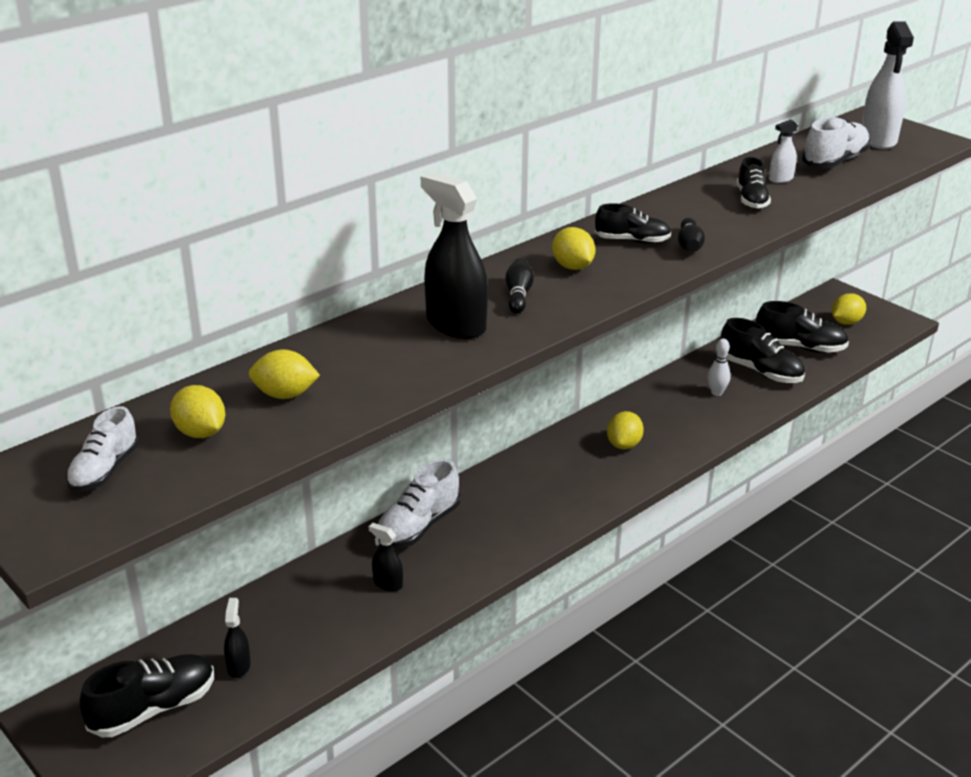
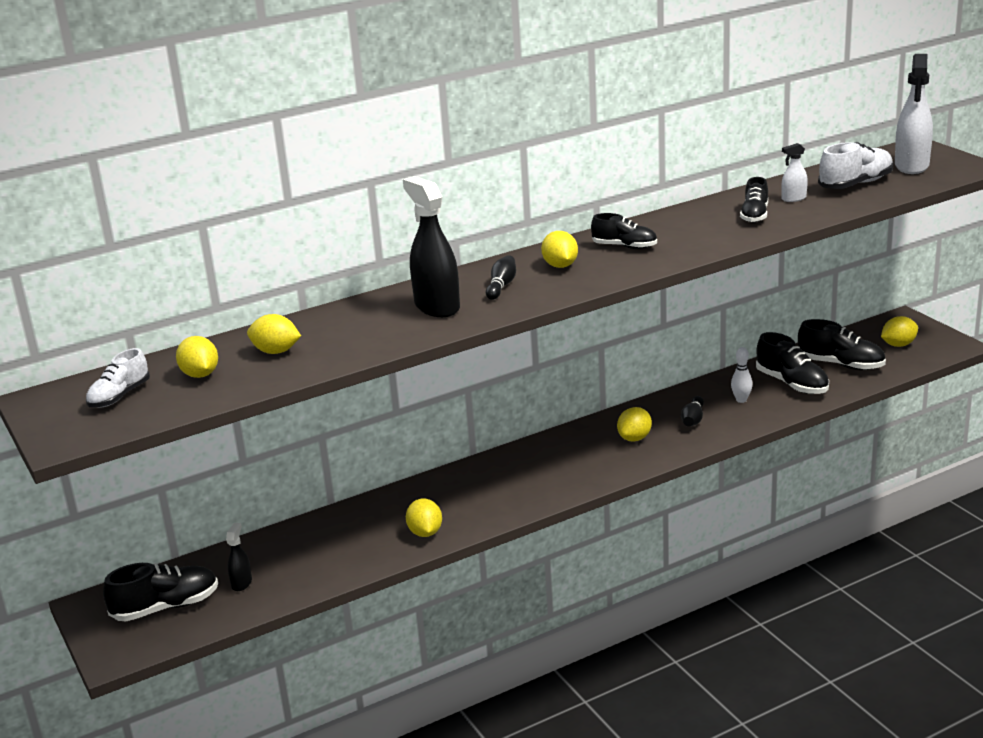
camera: 15 degrees right, 5 degrees down
black spray bottle [369,523,403,591] -> none
white shoe [377,459,460,548] -> none
black bowling pin [678,218,705,252] -> black bowling pin moved to [681,396,704,426]
none -> yellow lemon [406,498,442,537]

